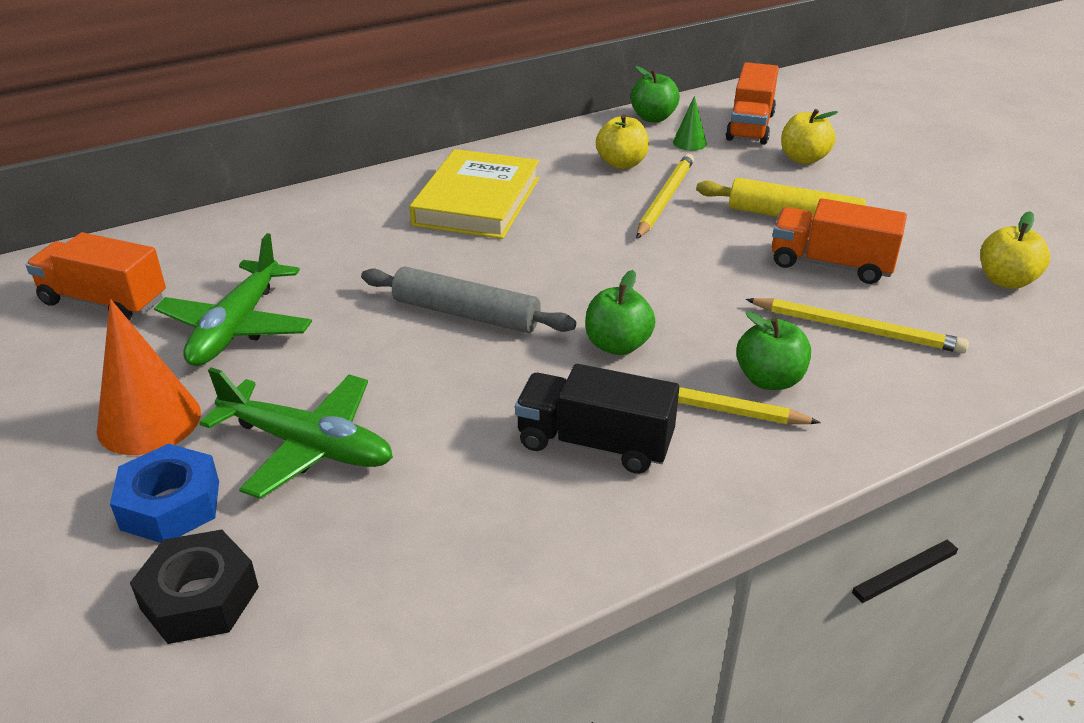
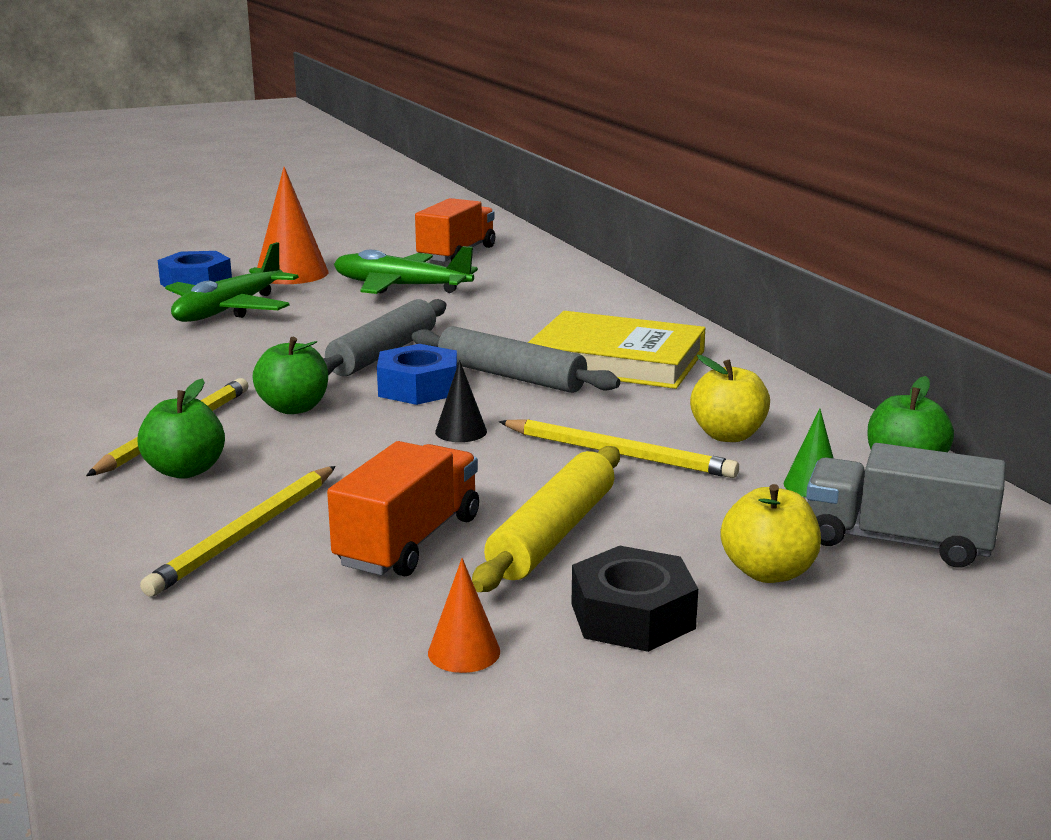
camera: 95 degrees right, 15 degrees down
black nut [130,530,259,644] -> black nut moved to [571,546,698,652]
black truck [515,364,679,474] -> none
orange truck [726,62,779,145] -> grey truck [806,443,1006,568]
yellow apple [980,211,1050,289] -> none
none -> blue nut [377,344,457,405]
none -> grey rolling pin [411,326,620,393]
none -> orange cone [428,558,500,673]
none -> black cone [435,360,487,442]

